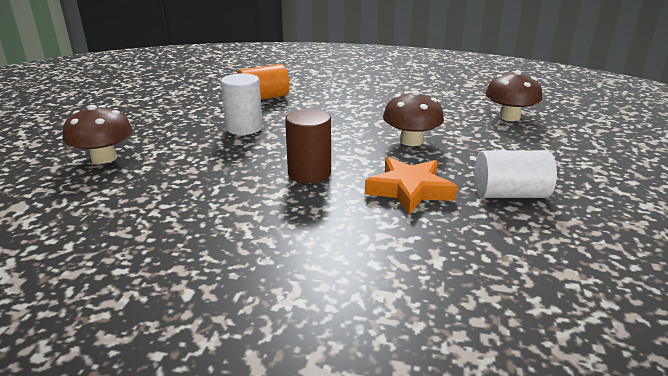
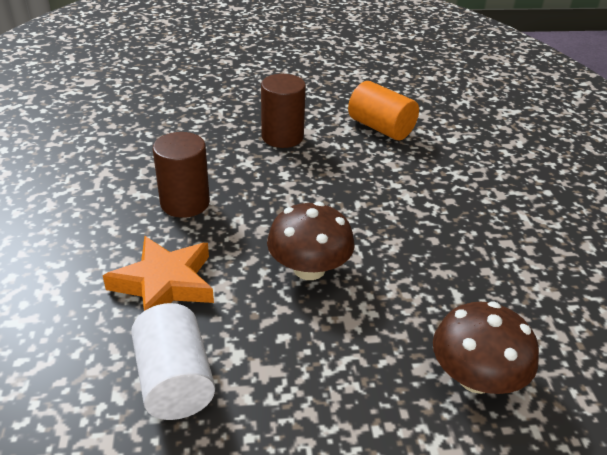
camera: 70 degrees right, 10 degrees up
brown mushroom [63,105,133,164] -> none
white cylinder [221,73,263,135] -> brown cylinder [261,74,306,148]

